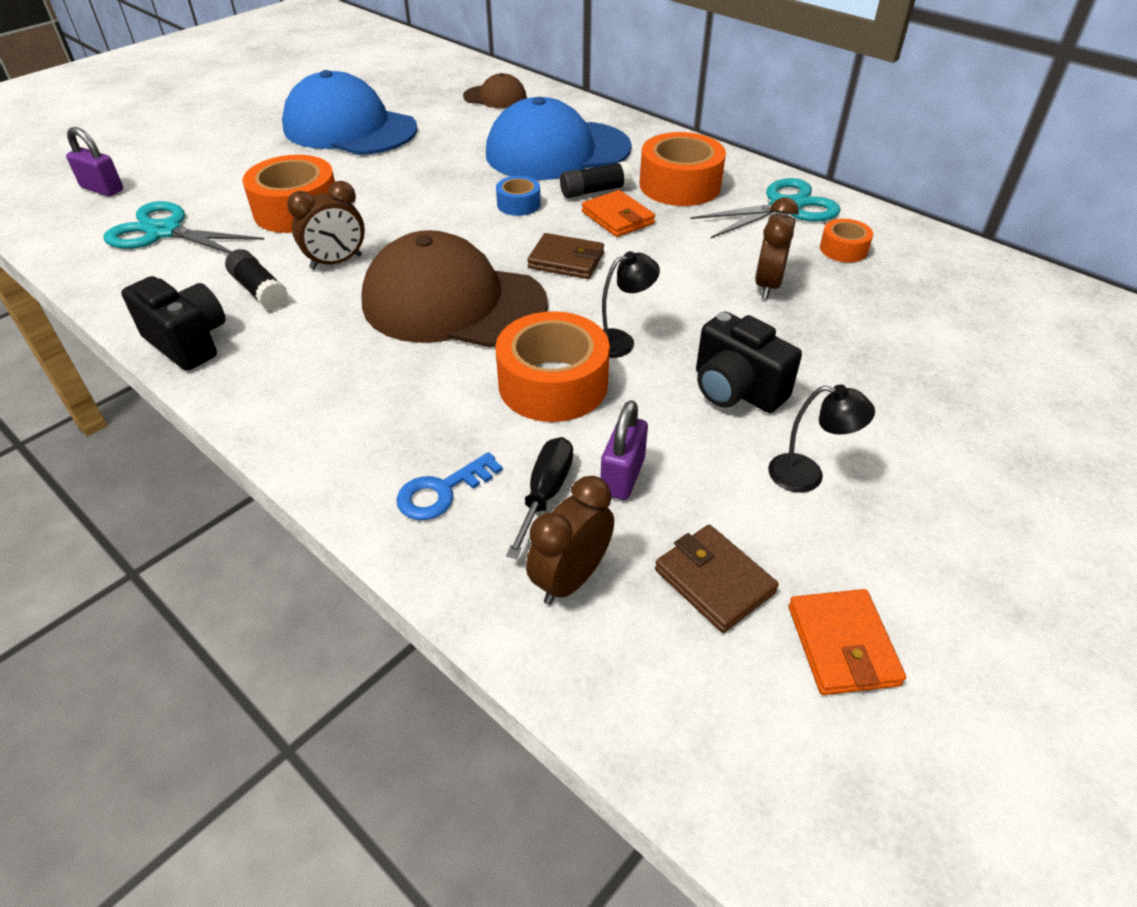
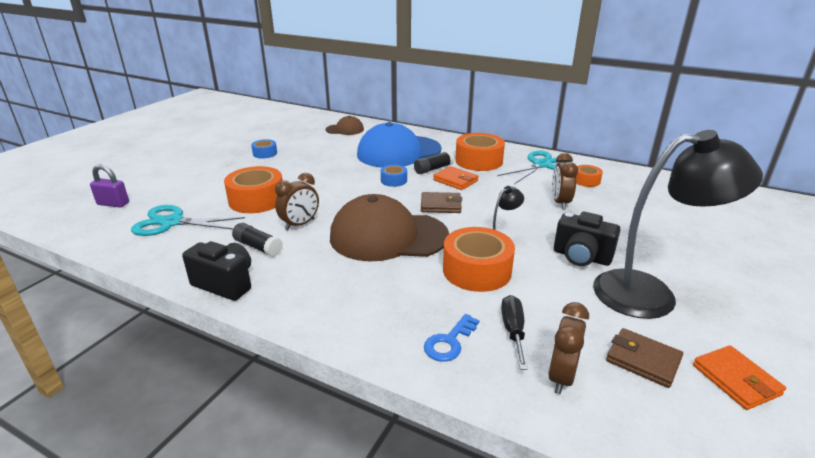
camera: 15 degrees left, 15 degrees down
blue cap [282,70,417,155] -> blue tape [251,139,277,158]
purple padlock [600,400,648,500] -> none
black lamp [768,385,875,493] -> black lamp [593,130,763,319], size x2.41

